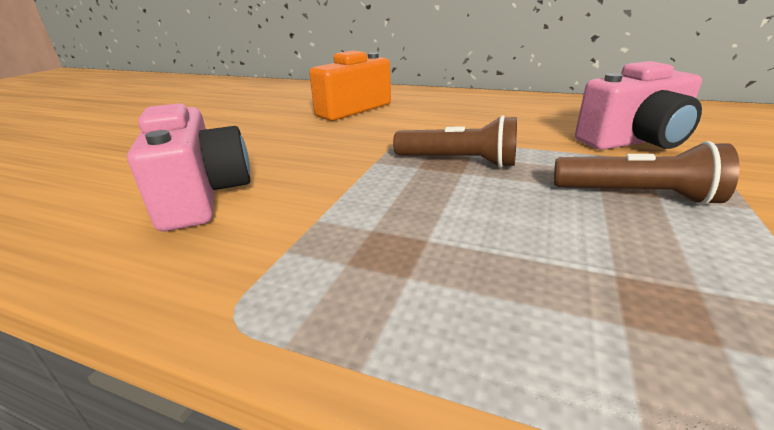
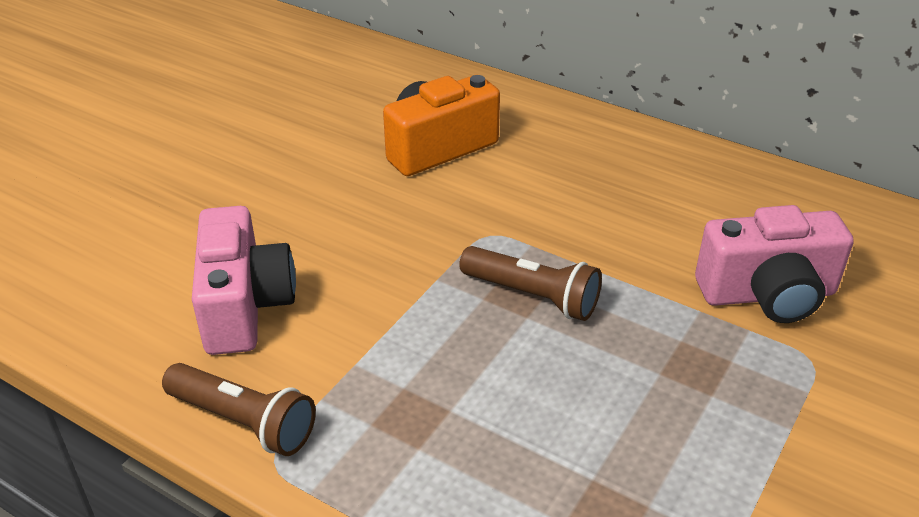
camera: 10 degrees right, 10 degrees up
brown flashlight [554,141,740,205] -> brown flashlight moved to [162,363,316,456]

